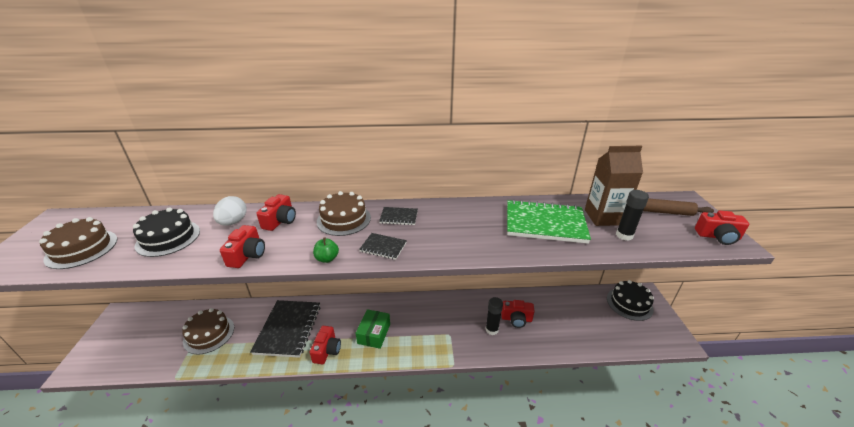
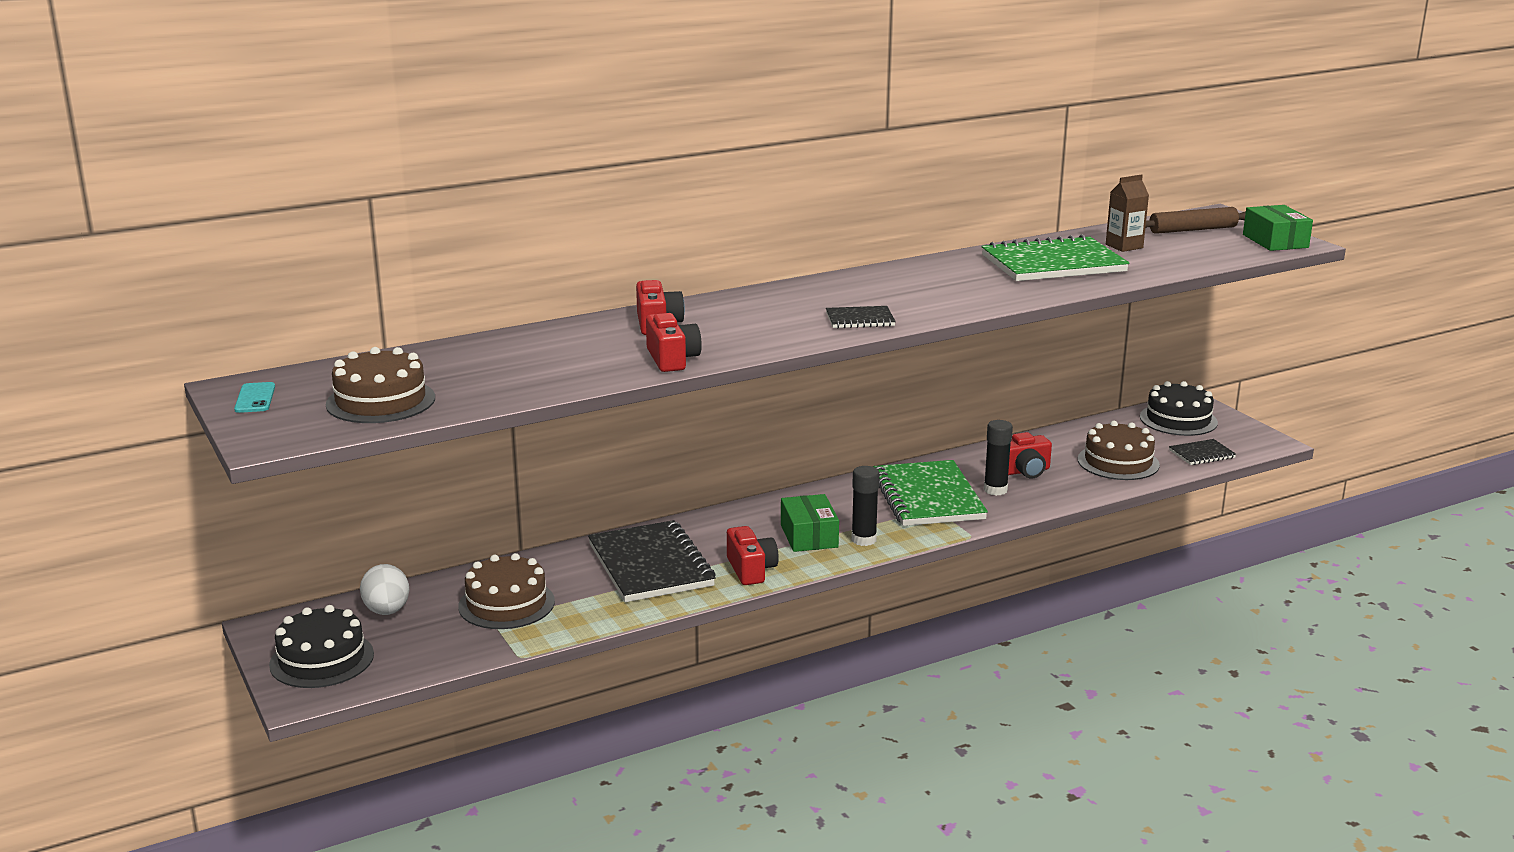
camera: 25 degrees left, 10 degrees down
black cake [133,207,200,257] -> black cake moved to [269,605,374,688]
white egg [213,196,246,226] -> white egg moved to [360,564,409,615]
green apple [313,237,339,263] -> none
brown cake [317,191,371,236] -> brown cake moved to [1078,421,1160,480]
black notebook [379,207,418,225] -> black notebook moved to [1169,439,1236,465]
brown carton [585,146,643,226] -> brown carton [1106,174,1149,252], size x0.59
black glue stick [616,190,649,241] -> black glue stick moved to [852,466,879,546]
red camera [695,211,749,245] -> green box [1243,205,1313,251]
none -> turquoise phone [234,382,275,413]
none -> green notebook [873,460,988,526]

